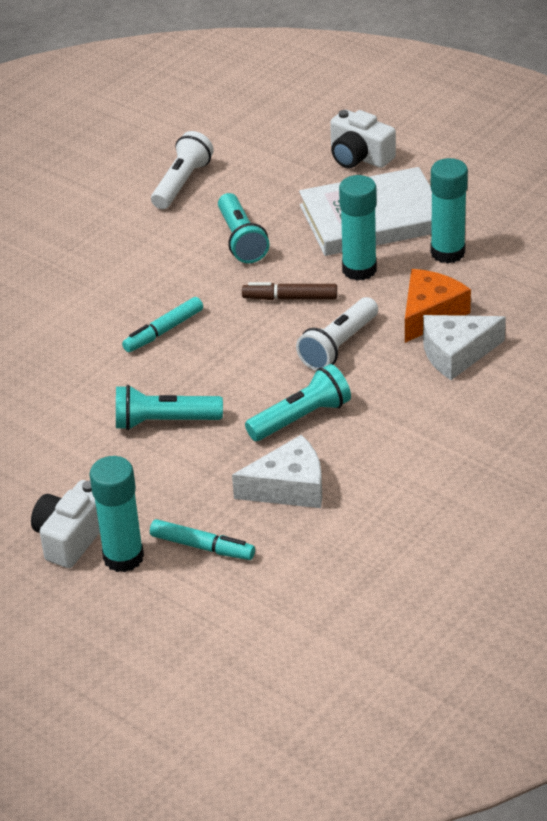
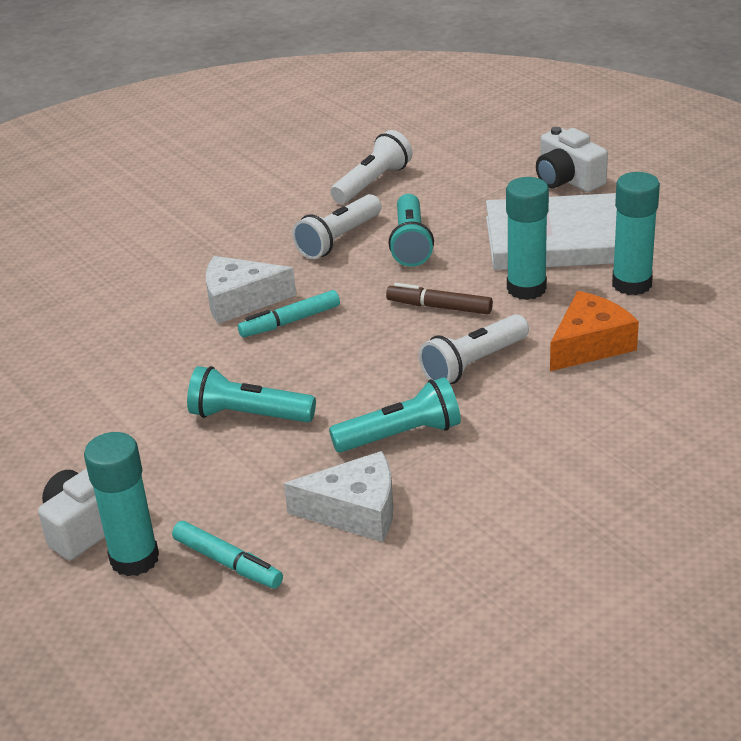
camera: 15 degrees right, 5 degrees down
white cheese [423,315,506,380] -> white cheese moved to [206,256,296,324]
none -> white flashlight [292,194,382,259]

